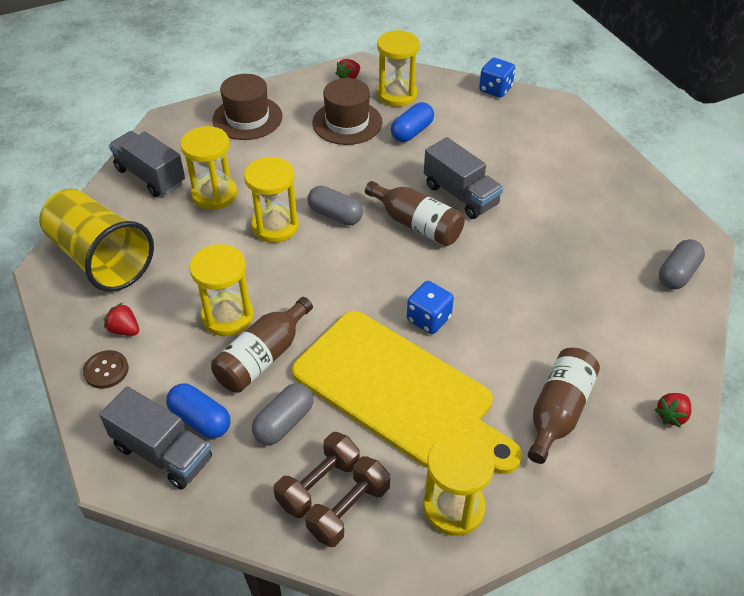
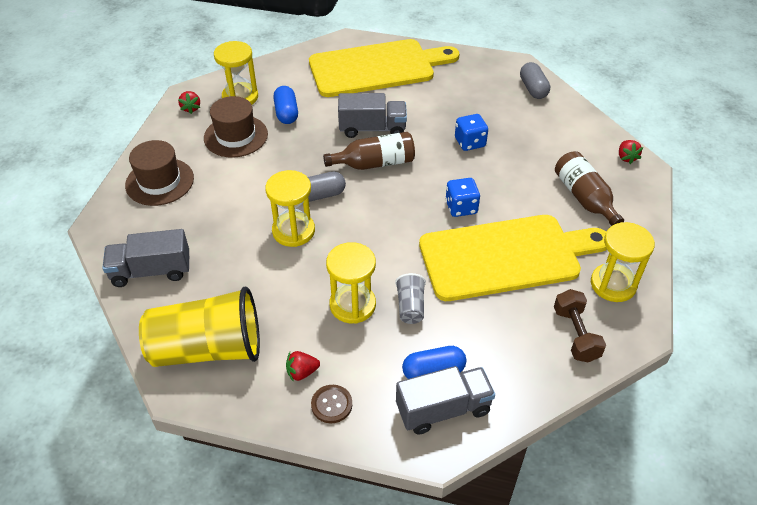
camera: 50 degrees left, 0 degrees up
yellow hourglass [180,126,237,210] -> none
brown bottle [211,297,313,393] -> grey cup [395,273,426,324]
grey capsule [252,383,313,445] -> none
brown dumbbell [273,432,360,518] -> none
blue dice [479,58,515,98] -> blue dice moved to [455,114,488,151]
none -> yellow cutting board [309,39,459,97]

